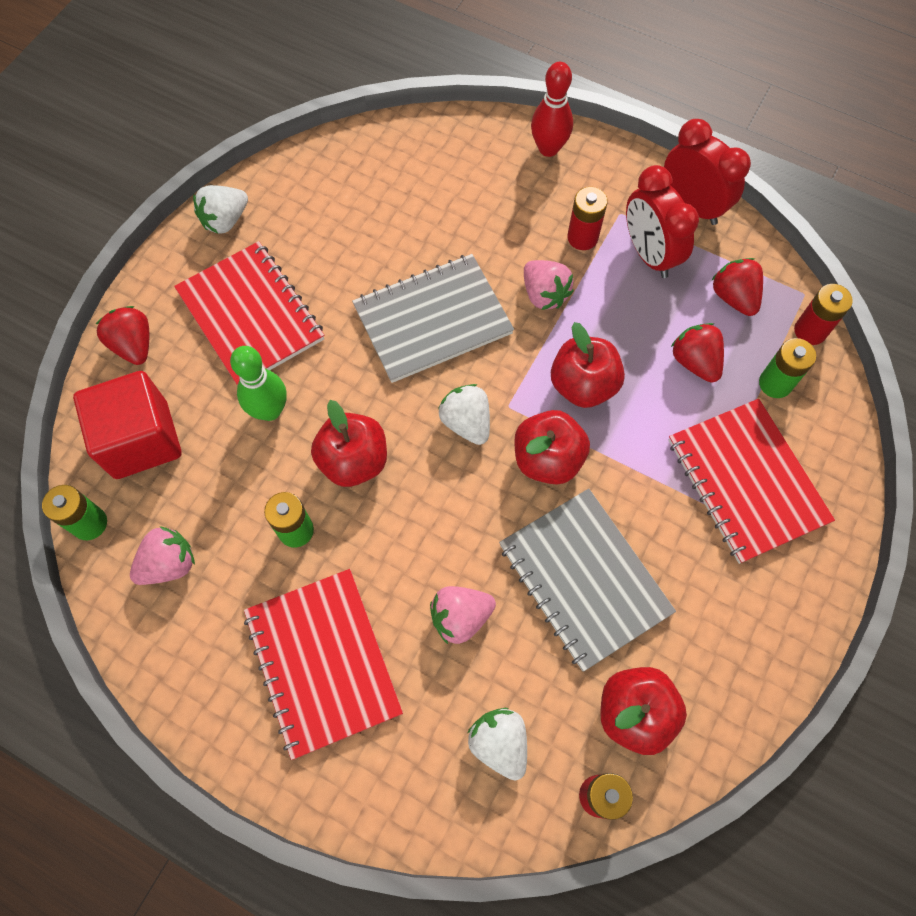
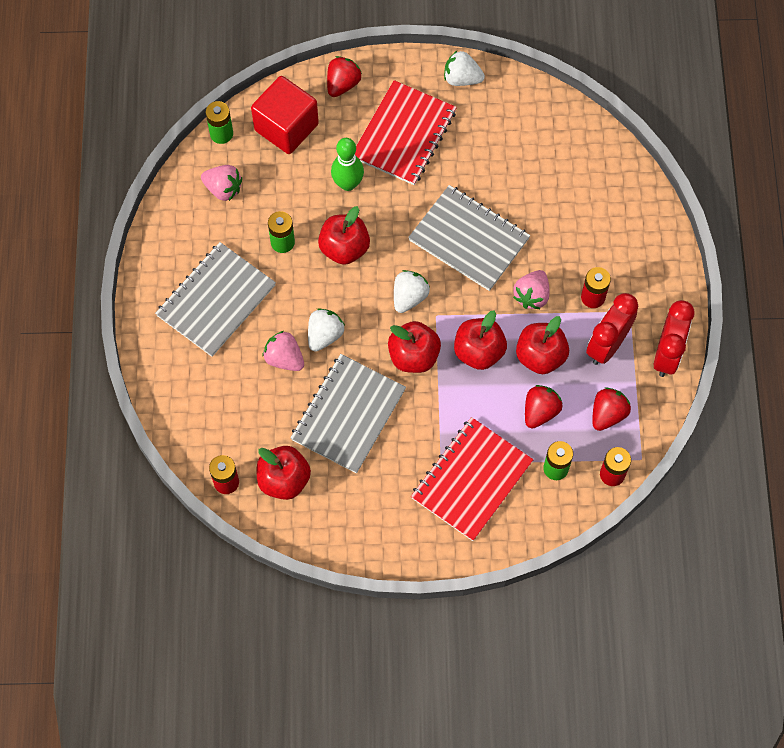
camera: 60 degrees right, 0 degrees up
red notebook [244,569,403,760] -> grey notebook [155,242,276,357]
white strawberry [467,708,527,781] -> white strawberry moved to [308,308,345,352]
red bowling pin [531,62,573,157] -> none
none -> red apple [516,316,569,374]

